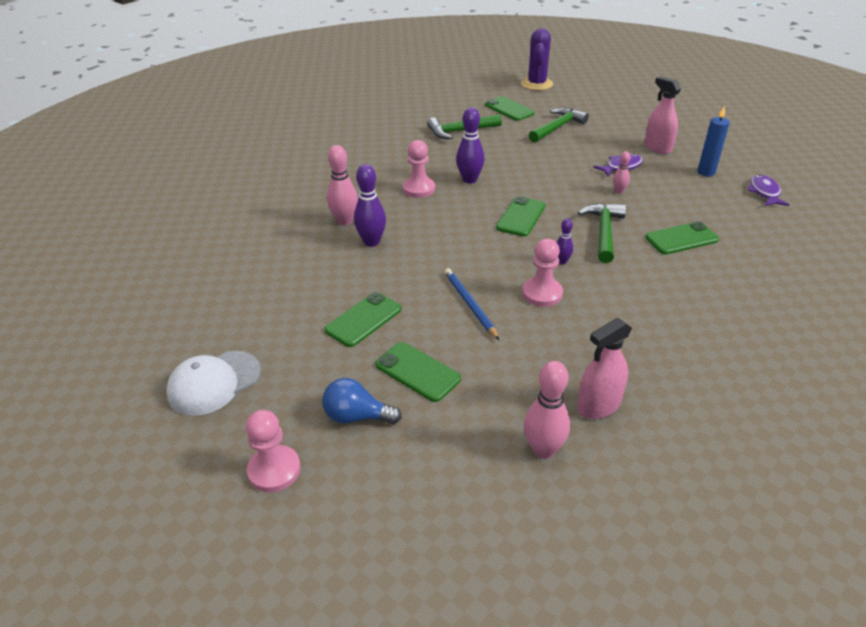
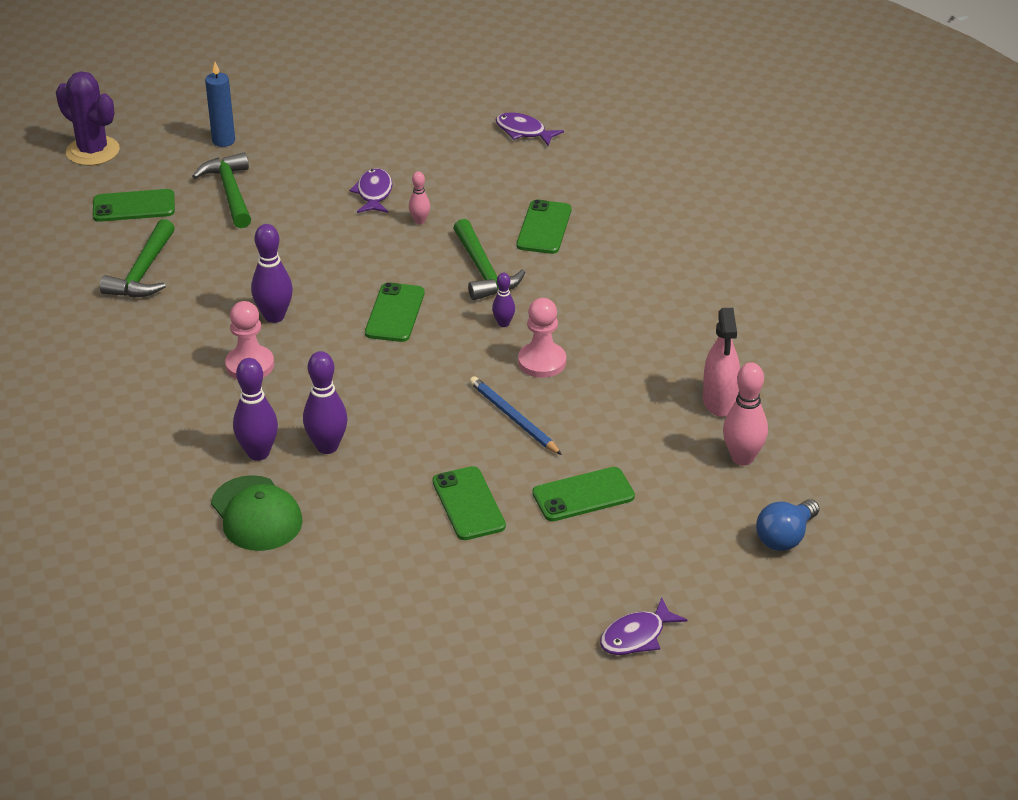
camera: 60 degrees left, 0 degrees up
white cap [166,351,261,416] -> none
pink pawn [246,410,301,492] -> purple fish [600,597,687,655]
blue light bulb [322,378,402,424] -> blue light bulb moved to [756,499,820,551]
pink bowling pin [327,145,358,226] -> purple bowling pin [233,358,278,461]
blue pencil [444,268,499,340] -> blue pencil turned 45 degrees clockwise [469,376,562,455]
green phone [496,196,546,237] -> green phone turned 45 degrees clockwise [365,282,425,342]
green hammer [578,203,626,263] -> green hammer turned 150 degrees counterclockwise [453,219,526,300]
pink spray bottle [644,76,681,154] -> none
blue candle [697,106,730,176] -> blue candle moved to [205,62,235,147]
none -> green cap [211,475,303,551]

